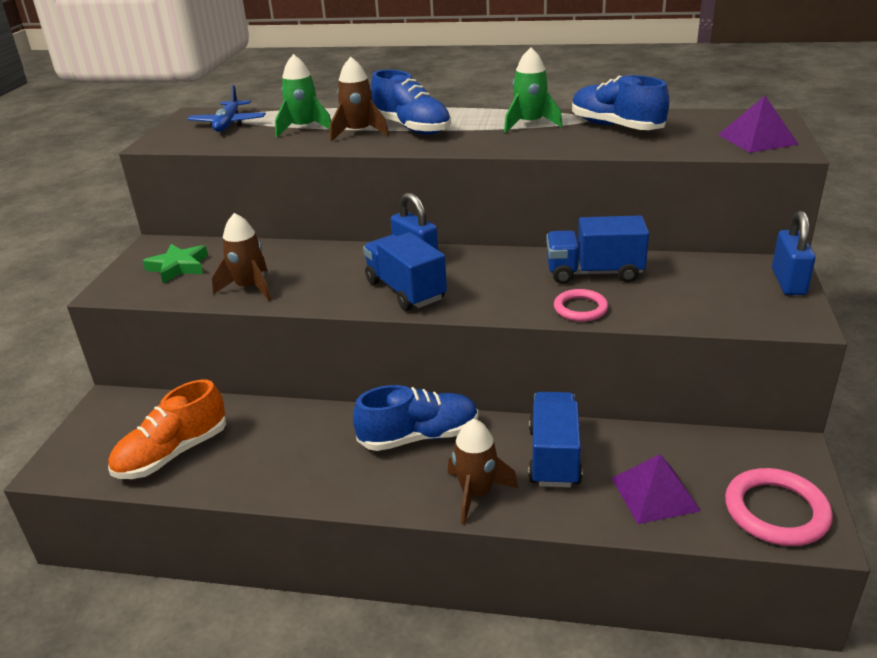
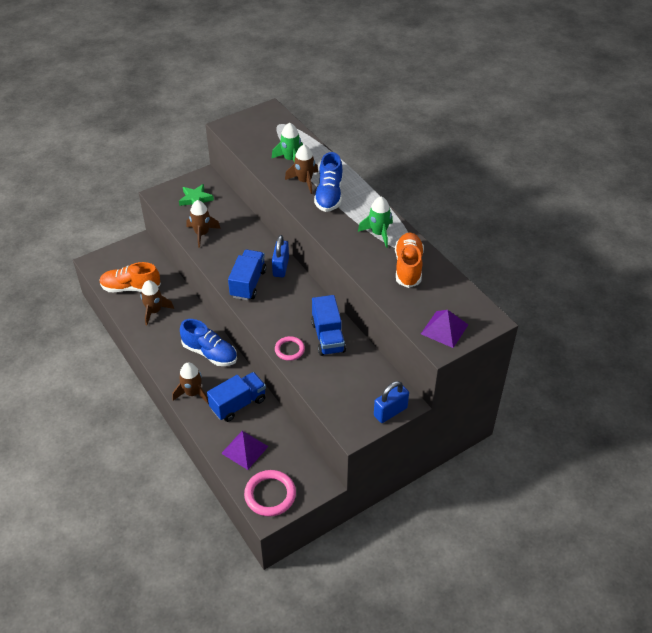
camera: 45 degrees right, 15 degrees up
blue plane [188,85,266,132] -> none
blue truck [546,215,649,284] -> blue truck turned 150 degrees counterclockwise [311,295,346,356]
blue shoe [572,75,669,130] -> orange shoe [395,233,424,288]
none -> brown rocket [141,280,174,325]

